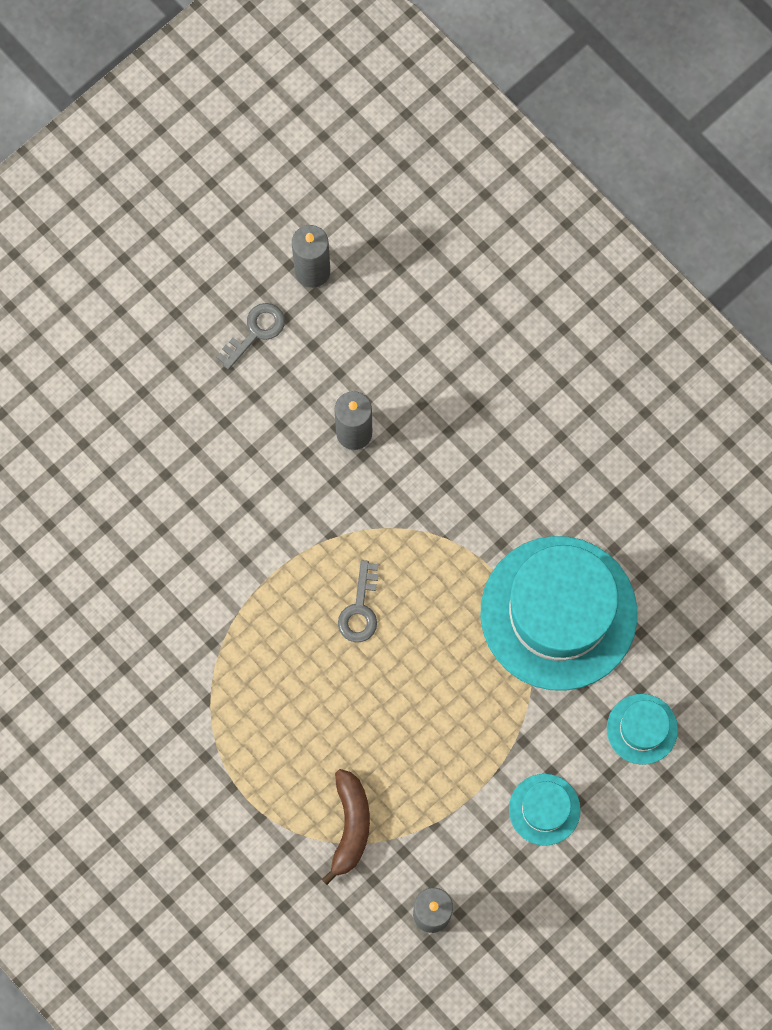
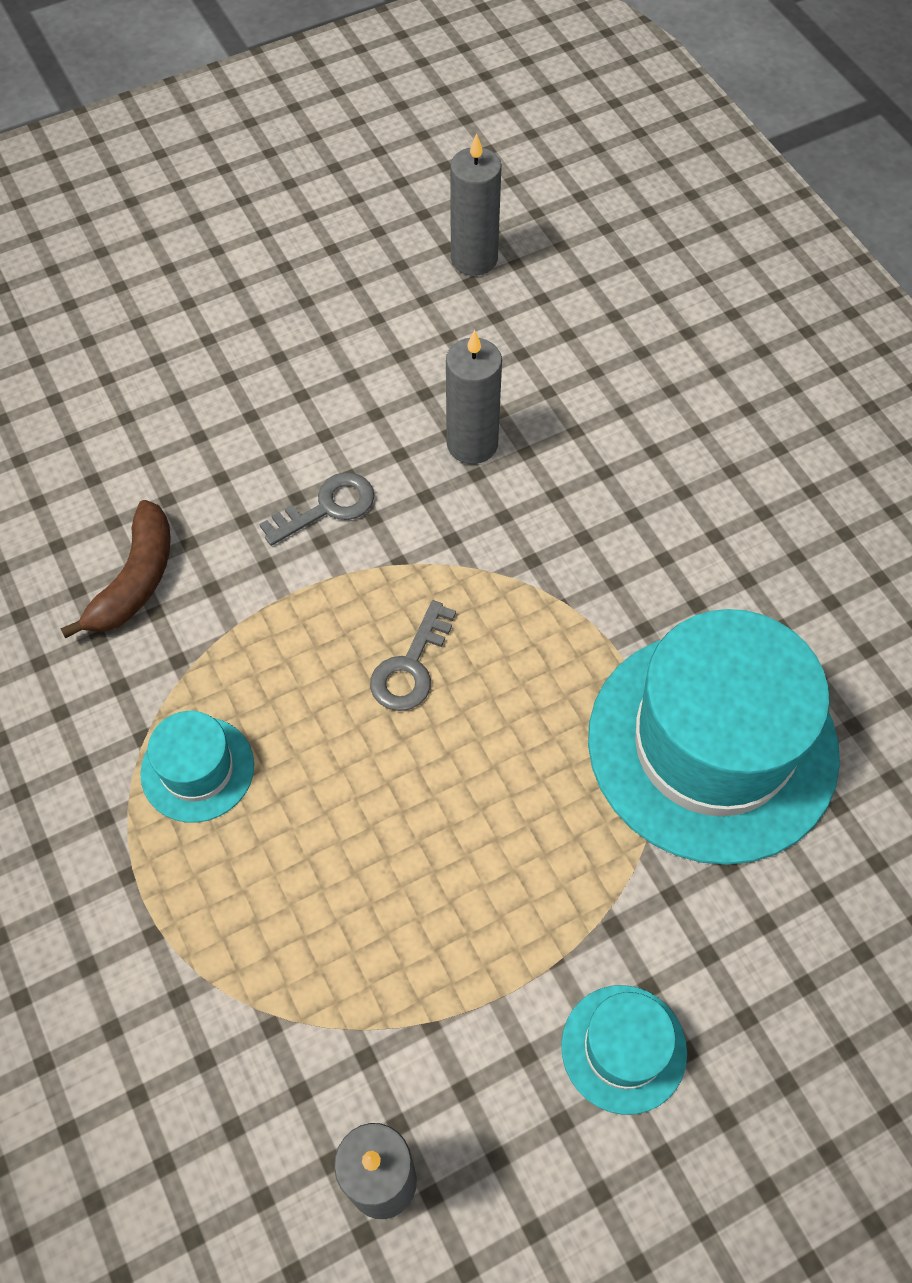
camera: 15 degrees right, 15 degrees down
grey key [216,303,285,370] -> grey key moved to [259,472,374,546]
brown banana [321,769,370,885] -> brown banana moved to [60,500,171,638]
turquoise hat [607,694,678,765] -> turquoise hat moved to [140,711,254,823]

